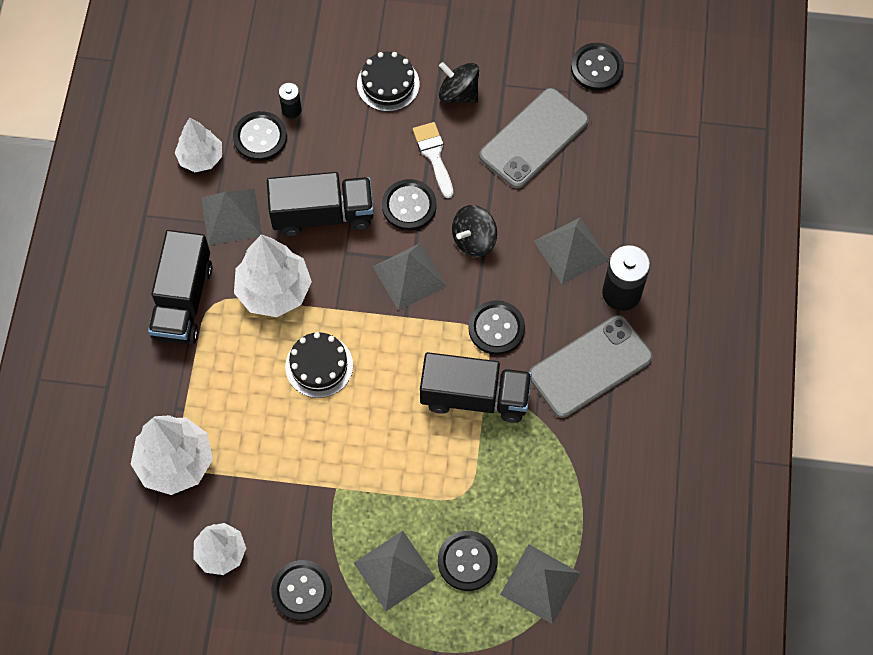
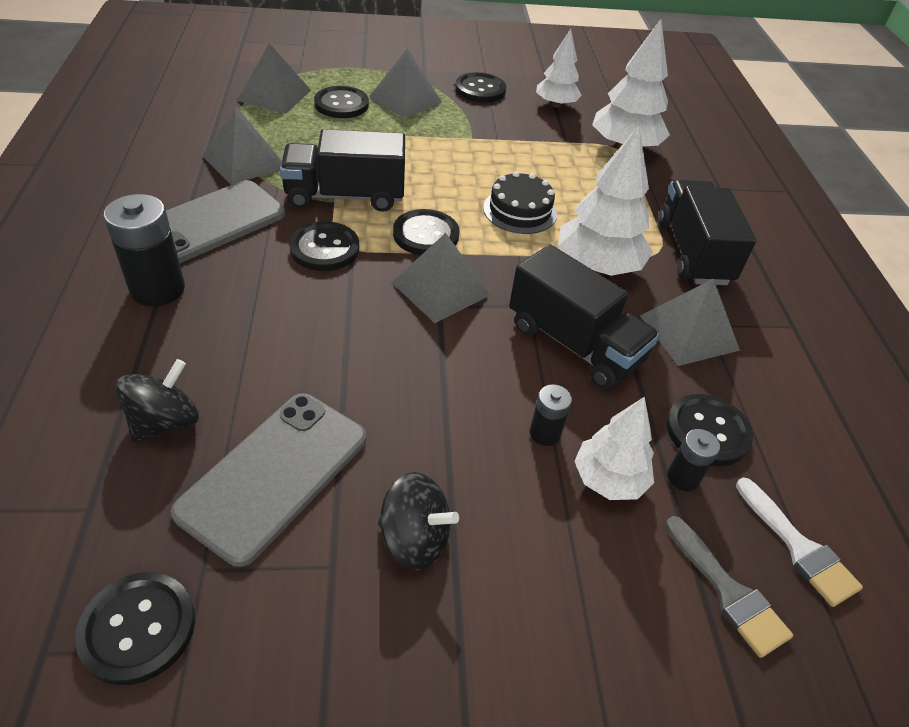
camera: 165 degrees right, 20 degrees down
white tree [175,118,222,172] -> white tree moved to [574,397,654,500]
black truck [267,172,374,236] -> black truck turned 120 degrees counterclockwise [509,245,660,389]
black cake [357,52,420,112] -> none
black button [382,179,437,231] -> black button moved to [393,209,459,255]
white brush [413,122,453,198] -> white brush moved to [736,477,863,607]
black spinning top [452,205,497,257] -> black spinning top moved to [115,359,199,443]
grey pyramid [534,217,609,284] -> grey pyramid moved to [203,106,281,185]
none -> black battery [530,385,572,446]
none -> grey brush [666,516,793,658]

